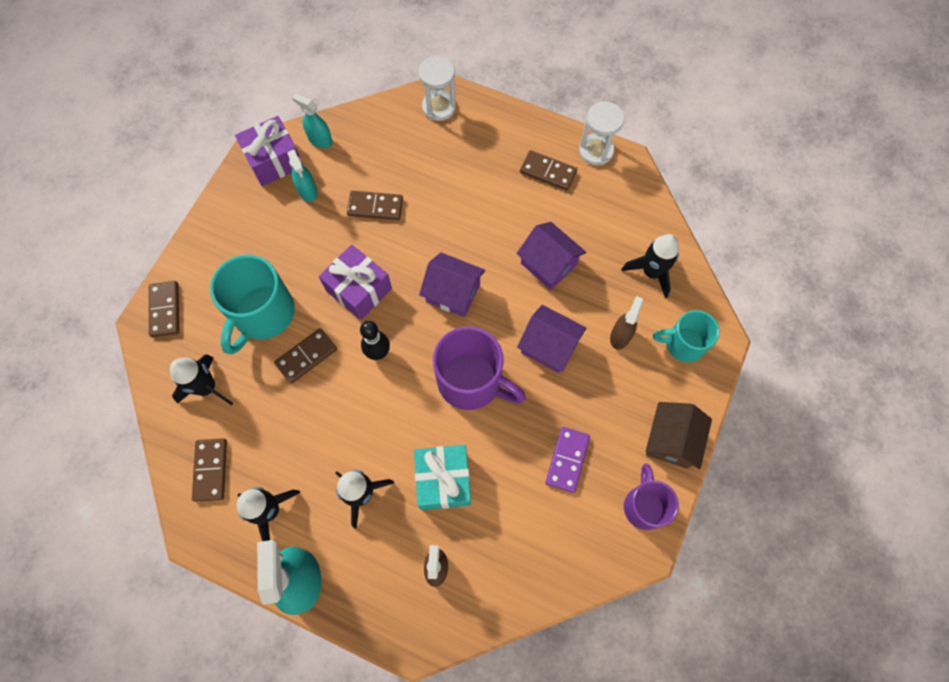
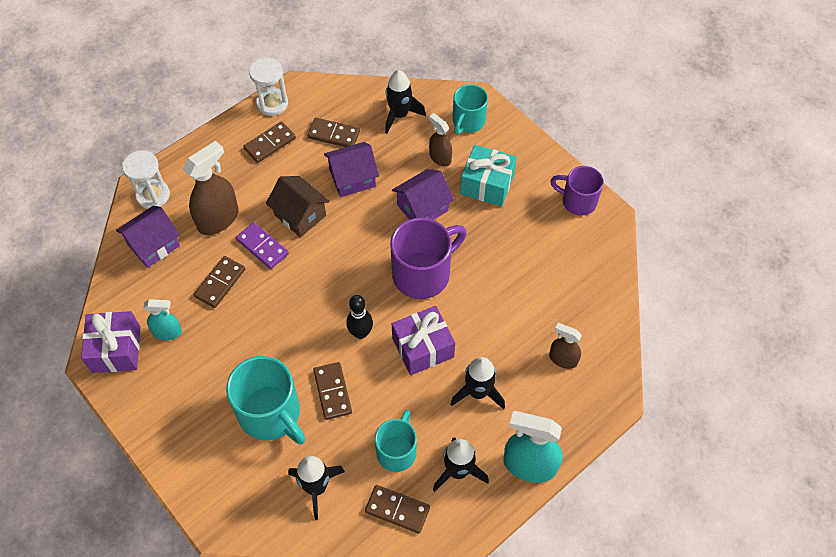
camera: 65 degrees left, 10 degrees down
brown domino [149,281,179,337] -> brown domino moved to [307,118,360,147]
turquoise spray bottle [292,93,332,148] -> none
purple gift [319,244,392,320] -> purple gift moved to [392,306,455,375]
turquoise gift [414,445,471,510] -> turquoise gift moved to [460,145,517,206]
purple house [419,252,485,317] -> purple house moved to [116,205,180,268]
purple domino [546,427,590,493] -> purple domino moved to [236,222,289,269]
brown house [646,402,712,469] -> brown house moved to [266,176,330,237]
none -> brown spray bottle [183,141,239,235]
none -> turquoise mug [375,410,417,472]

